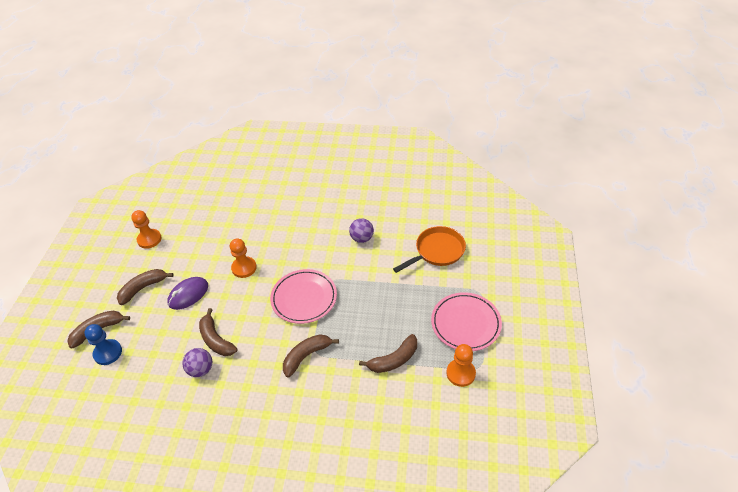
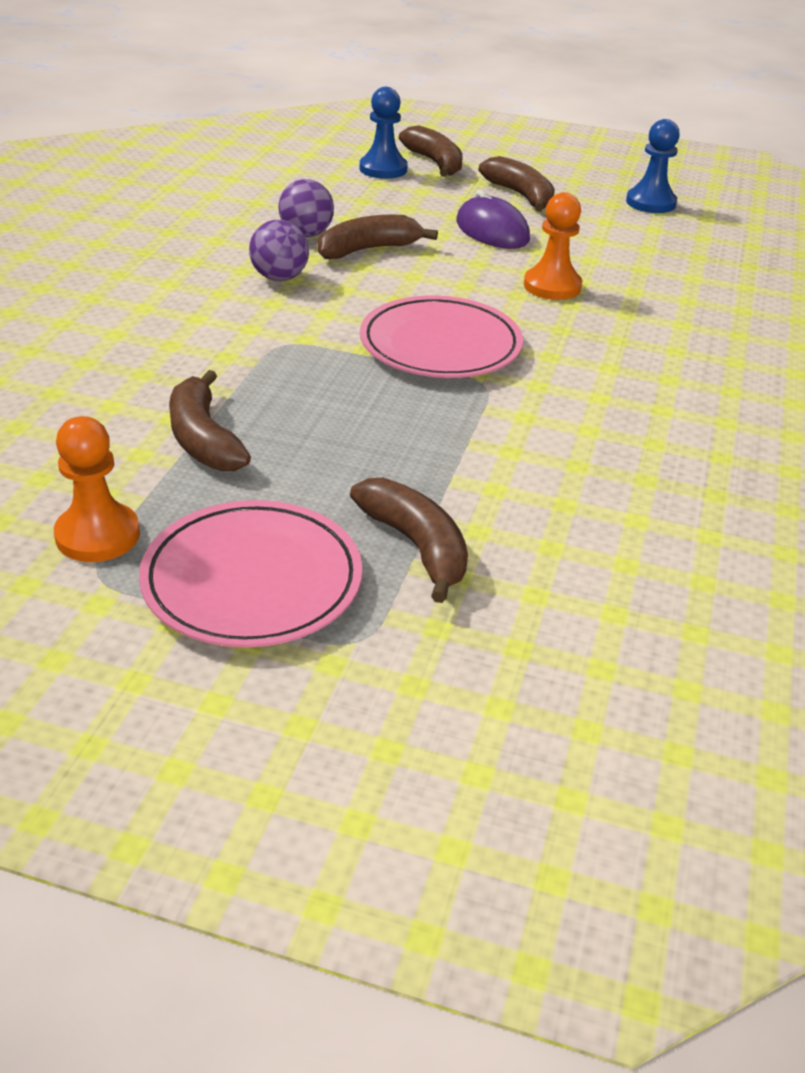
camera: 95 degrees right, 10 degrees down
orange pawn [131,210,162,249] -> blue pawn [626,119,680,213]
brown banana [283,334,339,377] -> brown banana moved to [350,478,468,603]
purple ball [349,218,374,243] -> purple ball moved to [249,220,309,281]
orange pan [393,226,466,273] -> none

